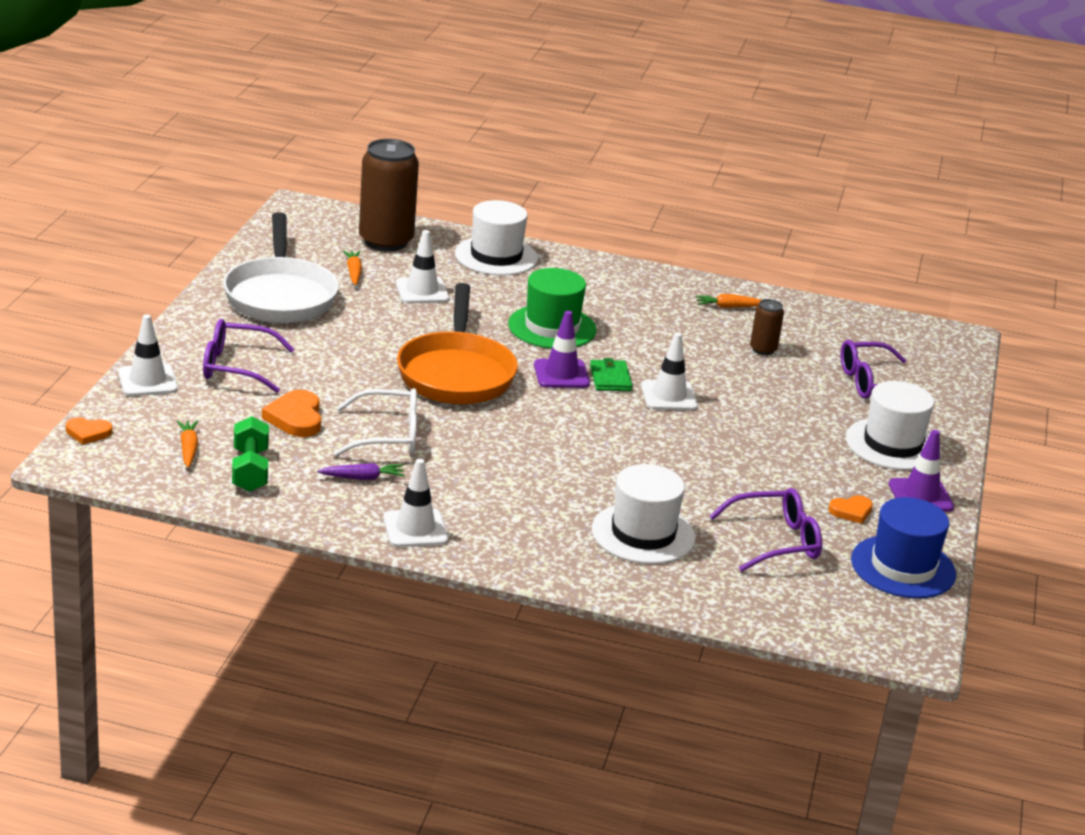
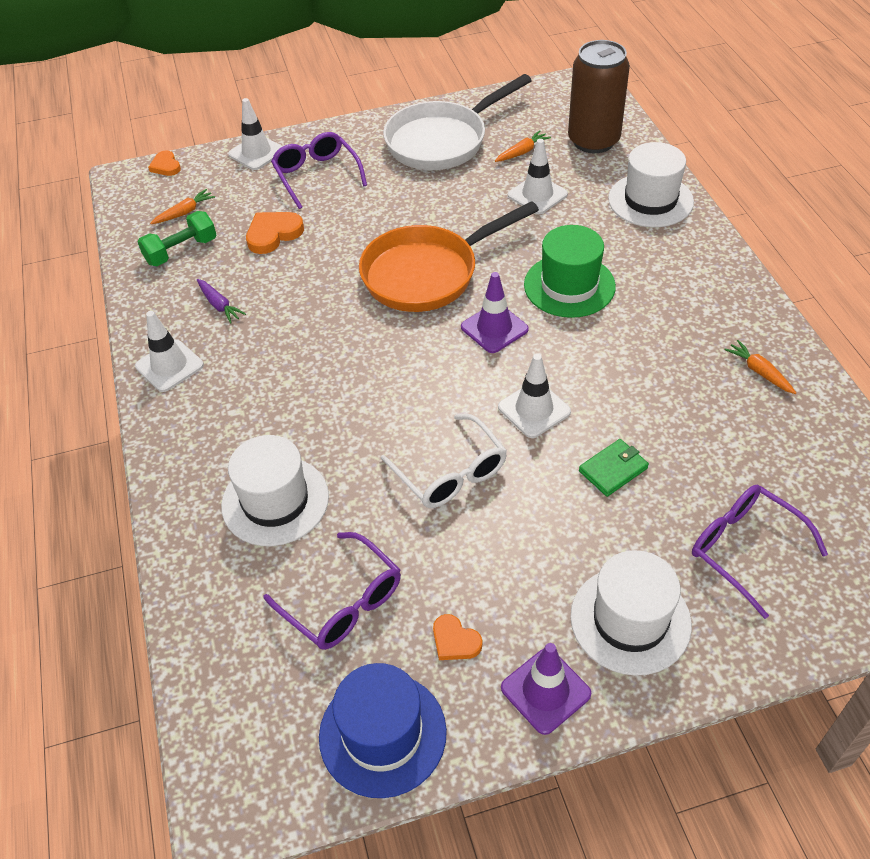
camera: 65 degrees right, 20 degrees up
white glasses [334,388,417,456] -> white glasses moved to [380,414,507,508]
green wallet [590,358,633,391] -> green wallet moved to [579,439,649,497]
brown can [750,299,784,355] -> none

